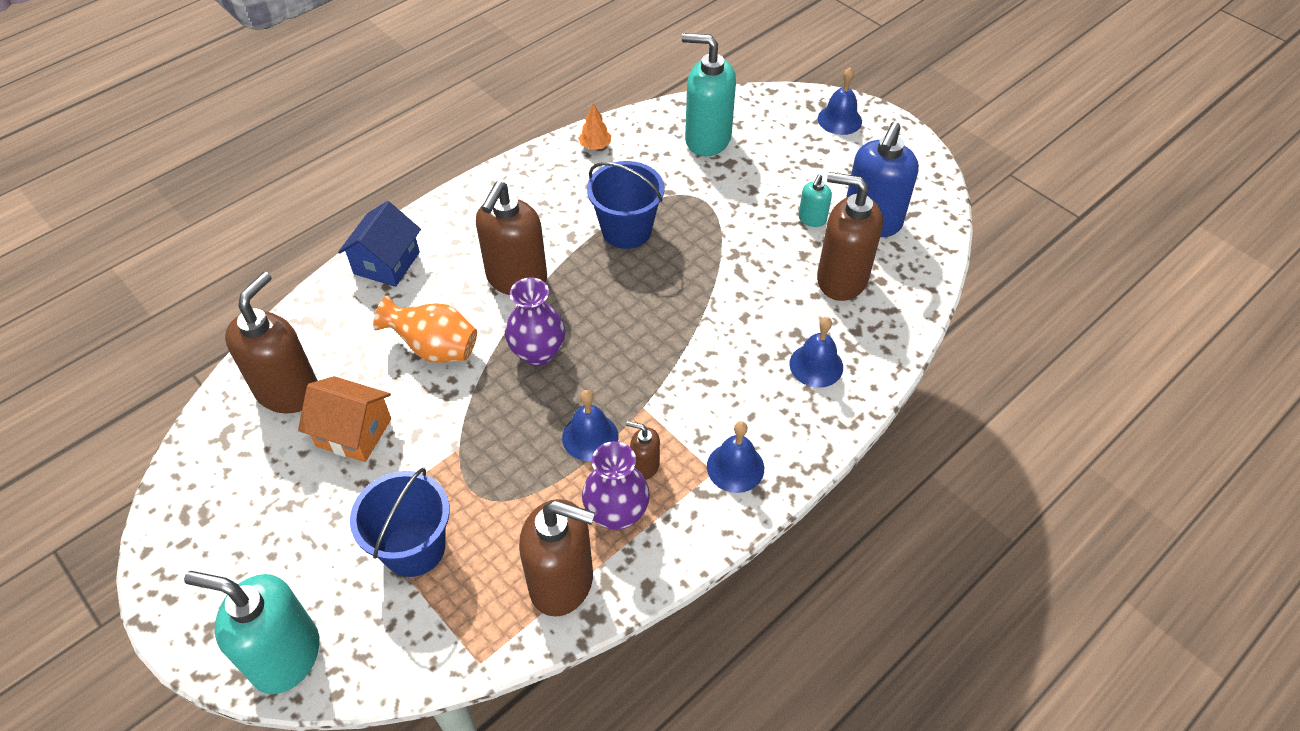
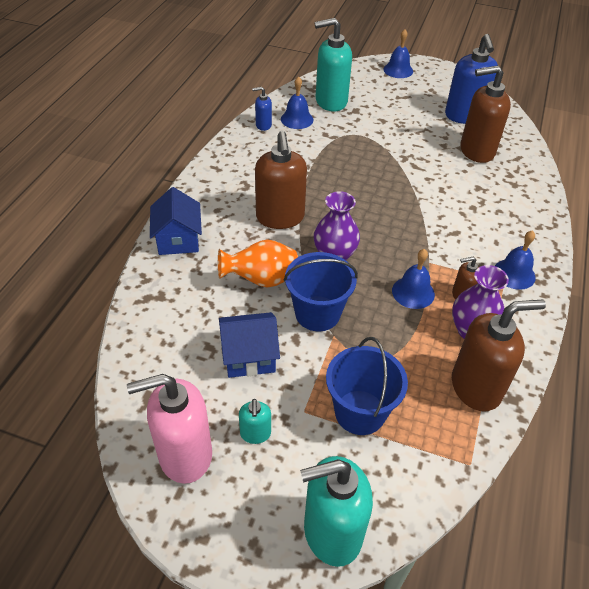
camera: 30 degrees left, 5 degrees down
brown soap dispenser [225,272,318,413] -> none
orange house [298,376,391,462] -> blue house [219,312,280,378]
orange tree [578,103,611,150] -> blue soap dispenser [252,87,272,131]
blue bucket [587,161,665,249] -> blue bucket moved to [284,252,358,331]
blue bell [790,317,843,388] -> blue bell moved to [281,76,313,129]
turquoise soap dispenser [798,174,832,227] -> turquoise soap dispenser moved to [239,399,271,444]
none -> pink soap dispenser [127,374,212,484]

